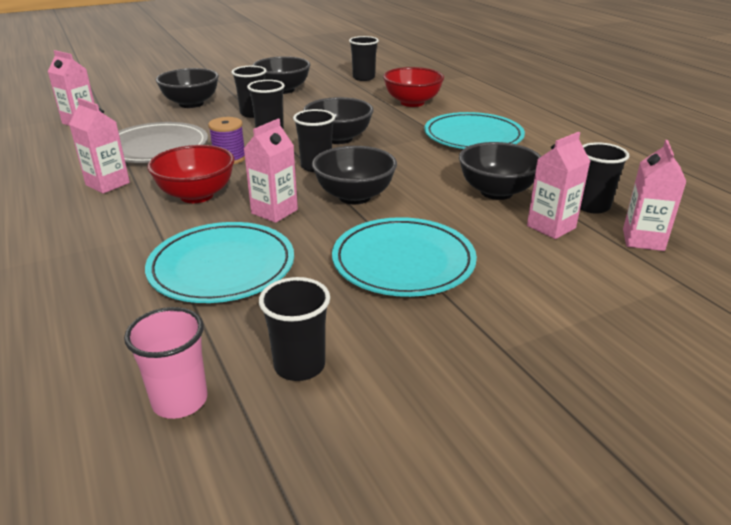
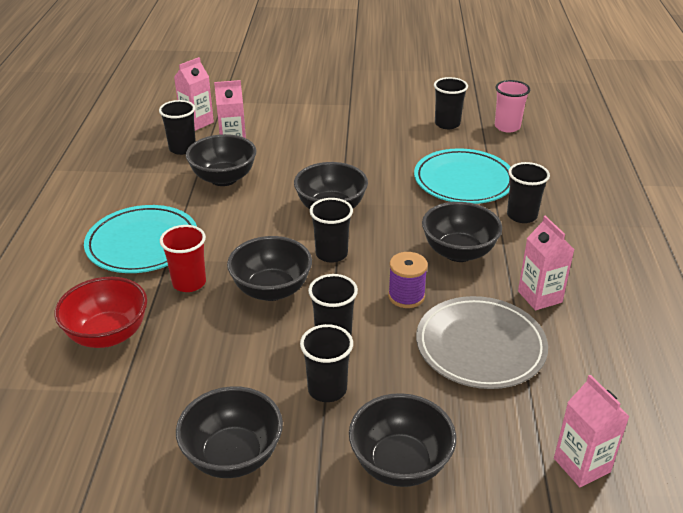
camera: 150 degrees left, 5 degrees up
red bowl [147,145,235,203] -> black bowl [422,202,502,262]
pink carton [244,119,298,223] -> none
turquoise plate [332,217,477,297] -> none
black cup [349,36,379,81] -> black cup moved to [507,162,550,223]
none -> red cup [160,225,206,292]

